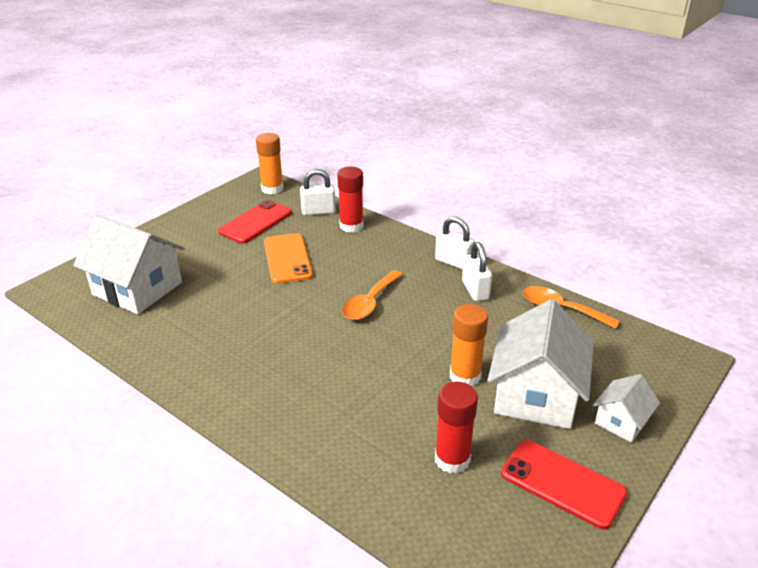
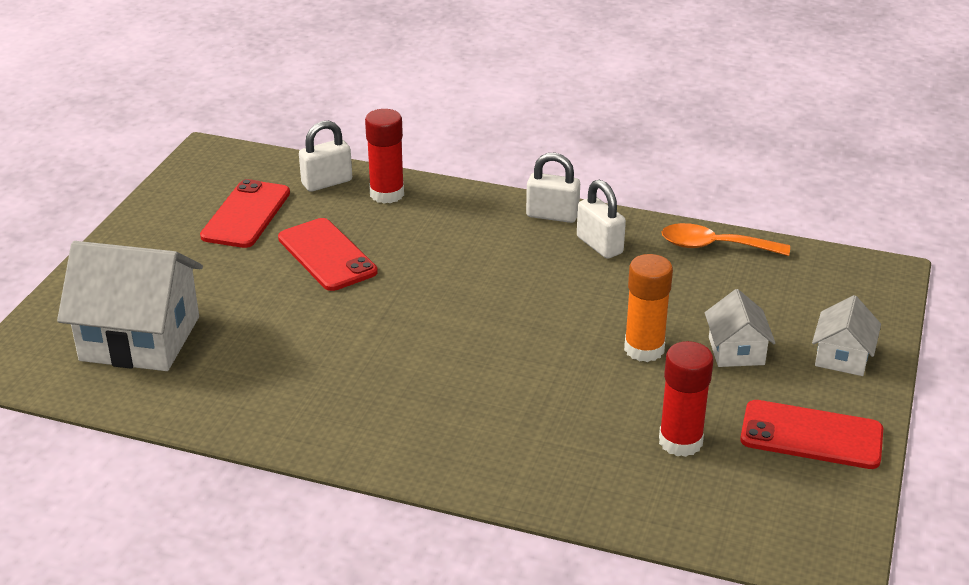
camera: 20 degrees left, 0 degrees up
orange glue stick [256,133,284,194] -> none
orange phone [264,233,313,284] -> red phone [278,218,378,291]
orange spoon [342,270,402,320] -> none
white house [487,299,594,429] -> white house [705,289,775,367], size x0.51

